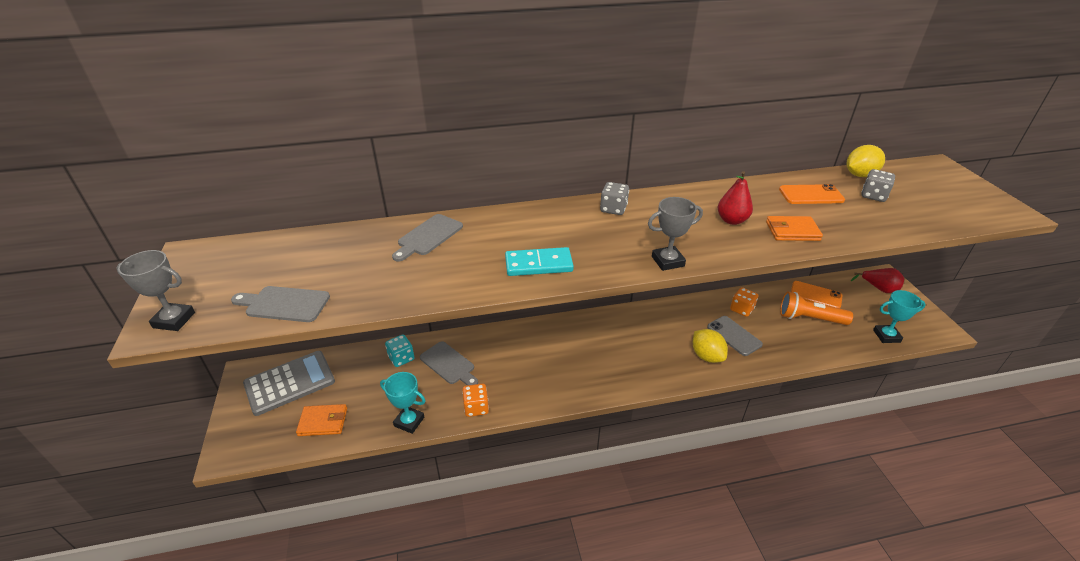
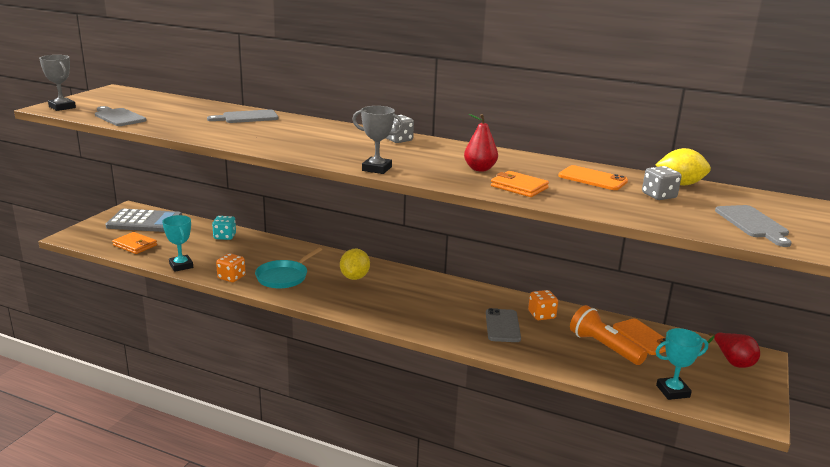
camera: 35 degrees right, 15 degrees down
grey cutting board [420,341,478,385] -> grey cutting board moved to [715,205,792,247]
turquoise domino [505,247,574,276] -> none
yellow lemon [693,329,728,363] -> yellow lemon moved to [340,249,370,280]
turquoise trophy [873,290,926,343] -> turquoise trophy turned 45 degrees counterclockwise [655,328,708,400]
none -> turquoise pan [255,247,322,288]

